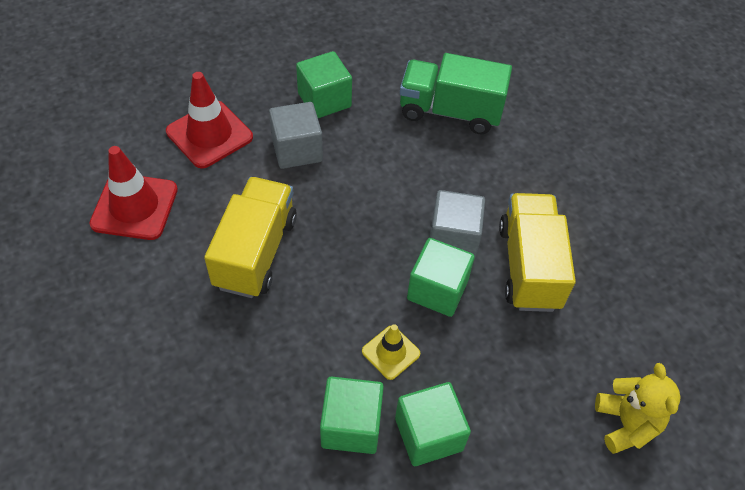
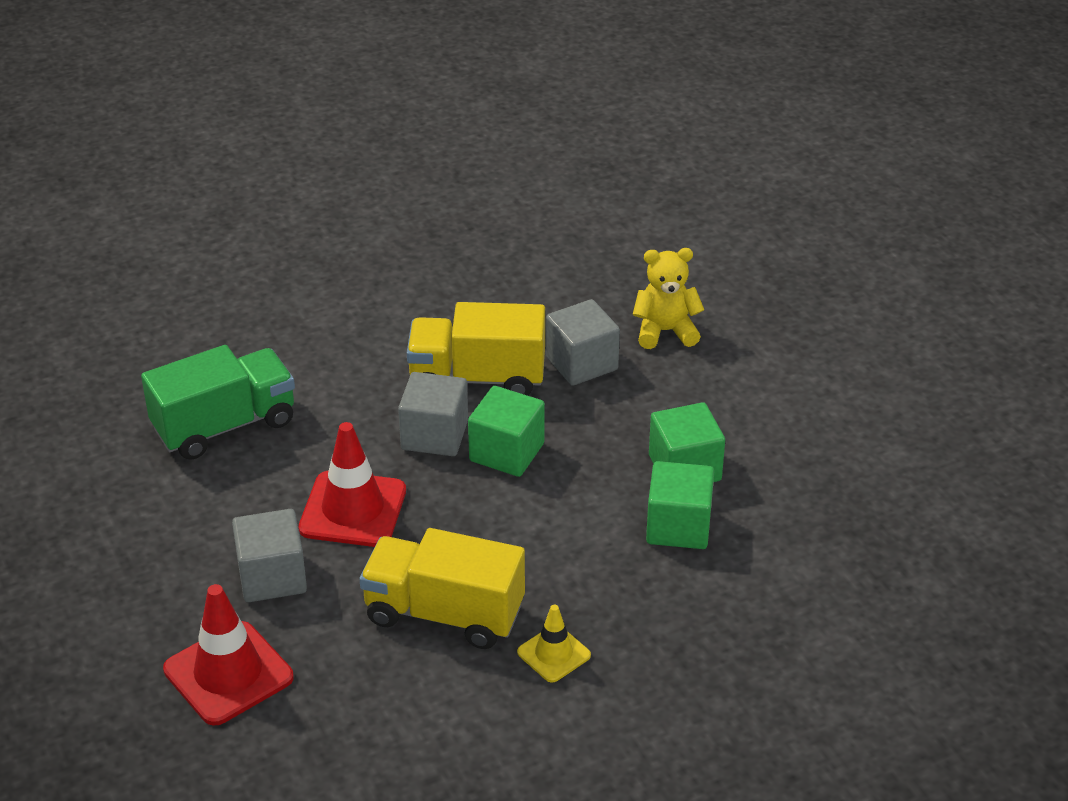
camera: 85 degrees left, 15 degrees down
red traffic cone [89,146,178,240] -> red traffic cone moved to [299,422,406,547]
green cube [296,51,352,118] -> none
yellow traffic cone [362,324,420,380] -> yellow traffic cone moved to [517,605,591,683]
green truck [400,53,512,134] -> green truck turned 135 degrees counterclockwise [141,345,295,460]
none -> grey cube [546,299,620,386]

